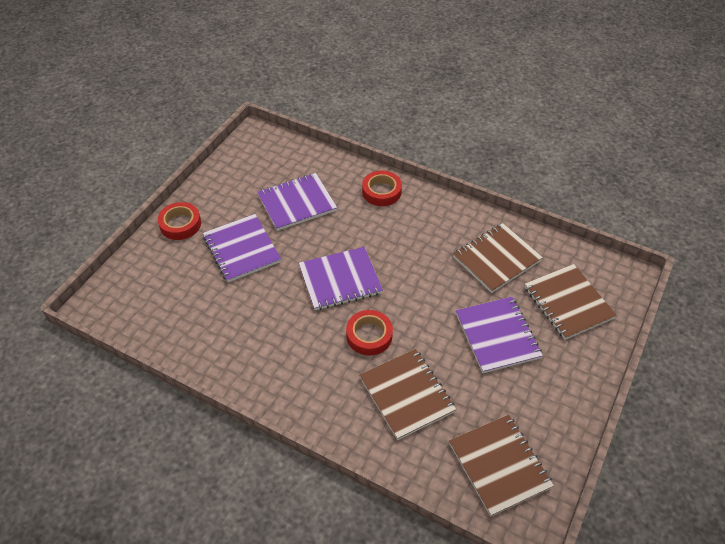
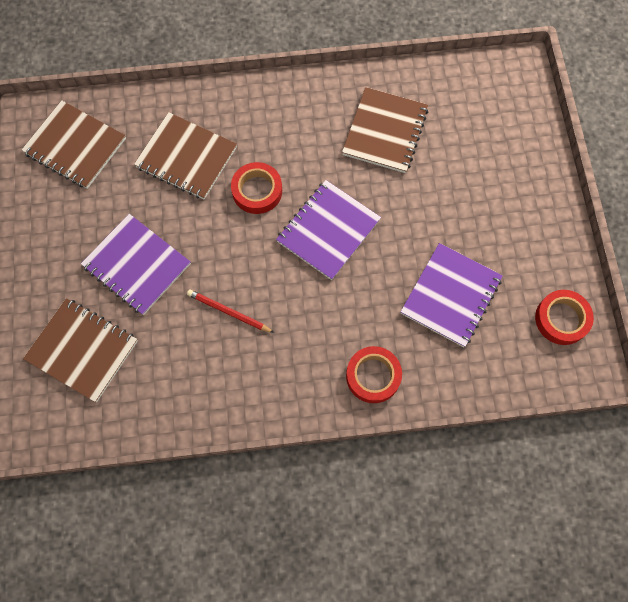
camera: 145 degrees right, 20 degrees up
red tape [158,202,201,240] -> red tape moved to [535,290,594,345]
purple notebook [203,214,281,282] -> none
brown notebook [453,223,543,293] -> brown notebook moved to [342,87,428,173]
none -> red pencil [187,289,274,333]

